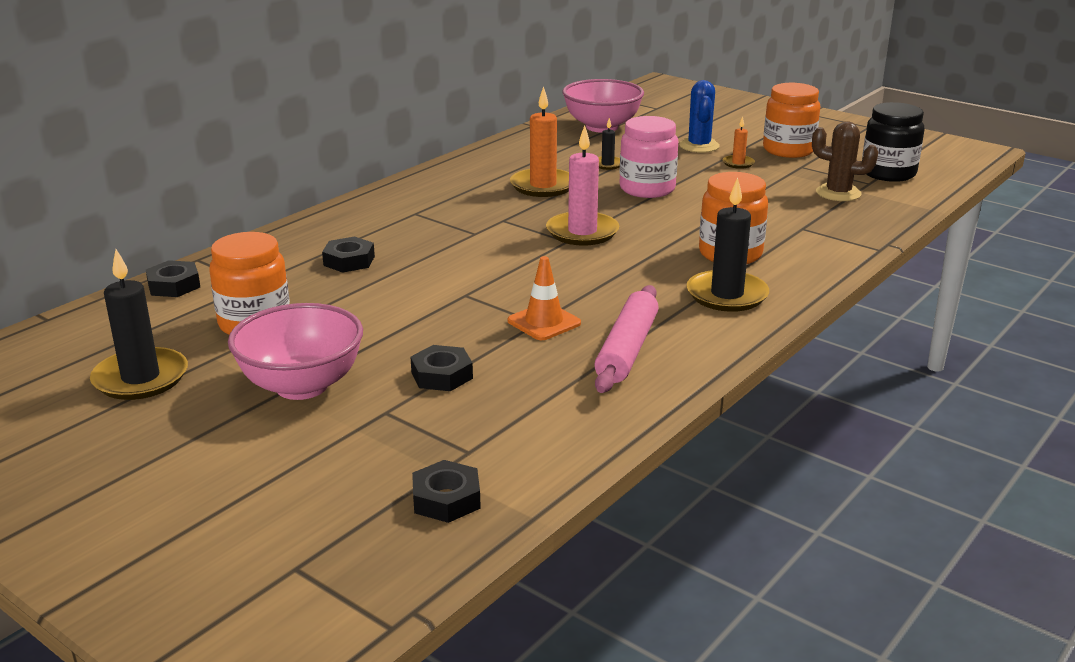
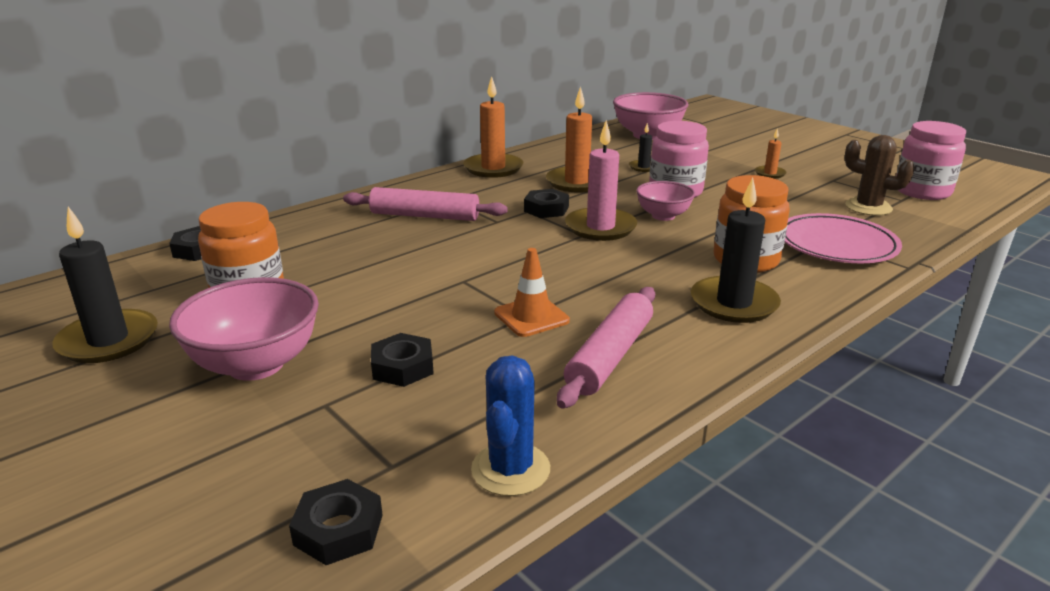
camera: 10 degrees right, 0 degrees up
black nut [322,236,375,273] -> black nut moved to [524,189,569,218]
blue cactus [679,80,720,153] -> blue cactus moved to [471,356,550,496]
orange jar [763,83,820,158] -> none
black jar [862,102,925,182] -> pink jar [896,121,966,200]
none -> pink rolling pin [343,187,508,221]
none -> orange candle [463,76,523,178]
none -> pink bowl [636,181,695,221]
none -> pink plate [785,213,902,263]

